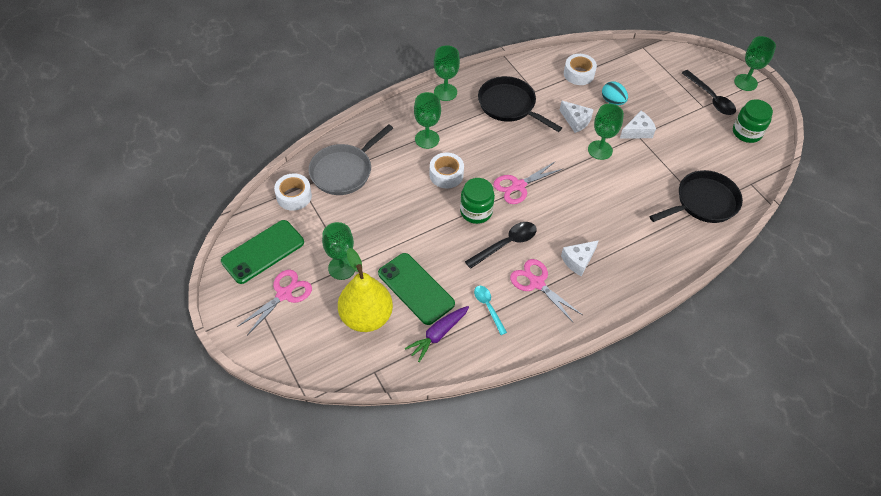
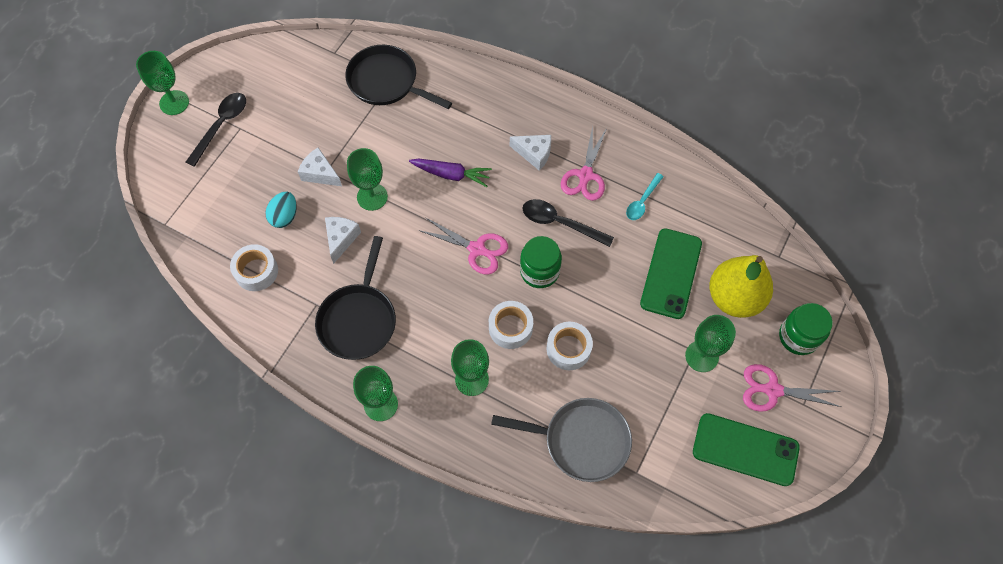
camera: 120 degrees left, 10 degrees up
white tape [274,173,312,211] -> white tape moved to [547,322,593,370]
purple carrot [405,306,469,362] -> purple carrot moved to [409,158,492,187]
green jar [733,99,773,143] -> green jar moved to [779,303,832,355]

